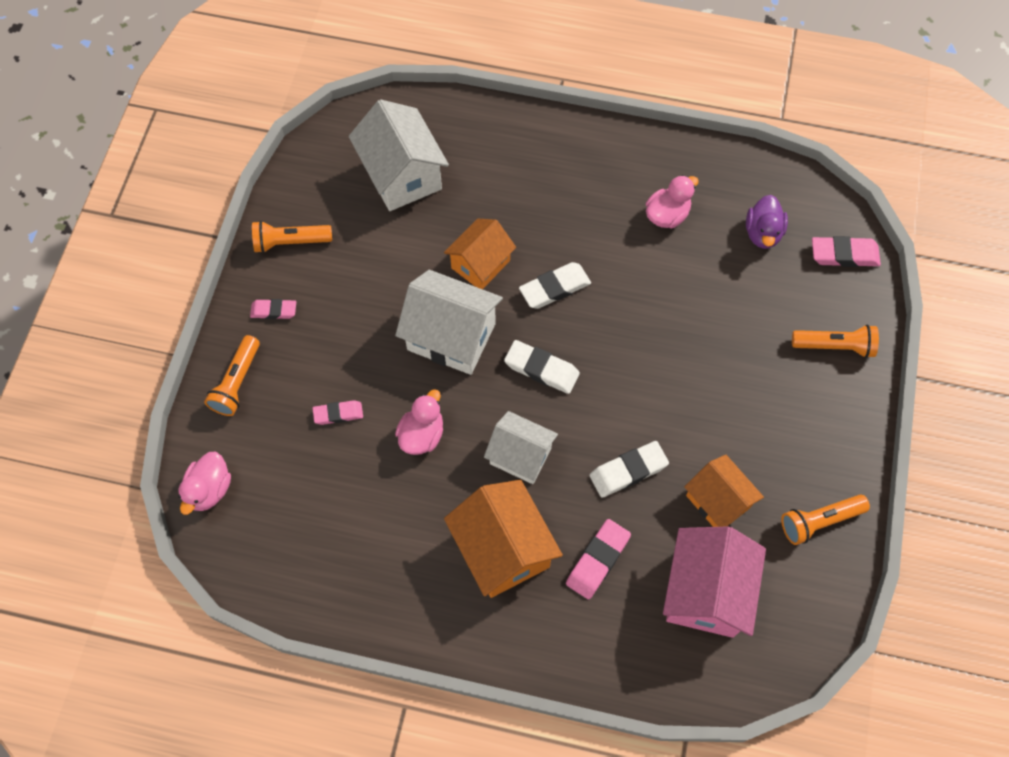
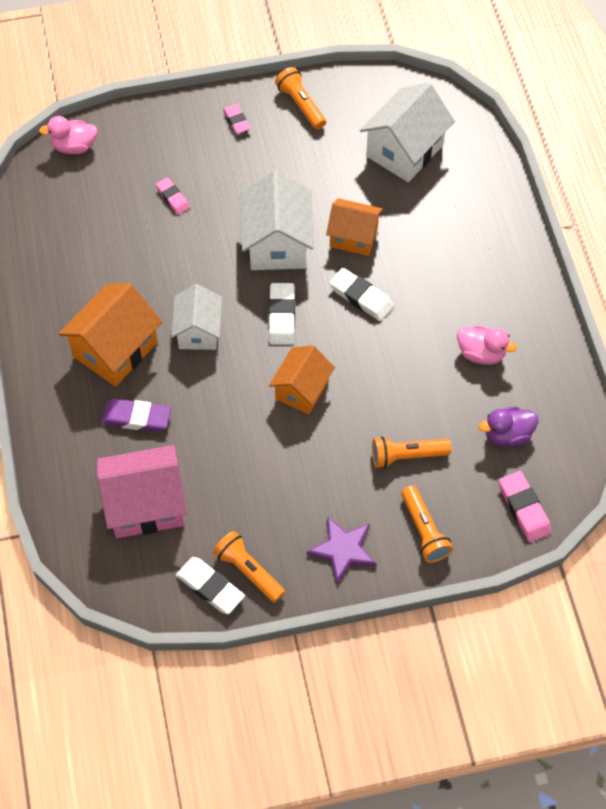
camera: 65 degrees right, 5 degrees down
orange flashlight [204,335,260,416] -> orange flashlight moved to [372,437,451,468]
pink duck [395,389,443,455] -> none
pink eraser [566,519,631,599] -> purple eraser [101,399,171,432]
white eraser [590,441,669,498] -> white eraser moved to [176,557,245,614]
orange house [684,455,764,527] -> orange house moved to [269,345,335,414]
none -> purple star [307,516,377,583]

